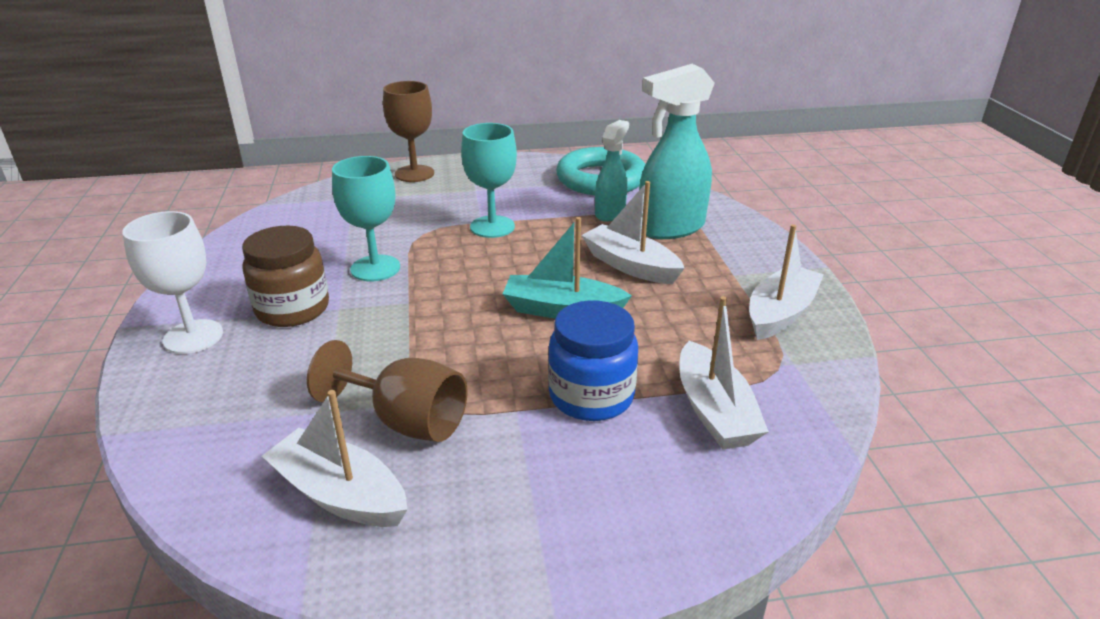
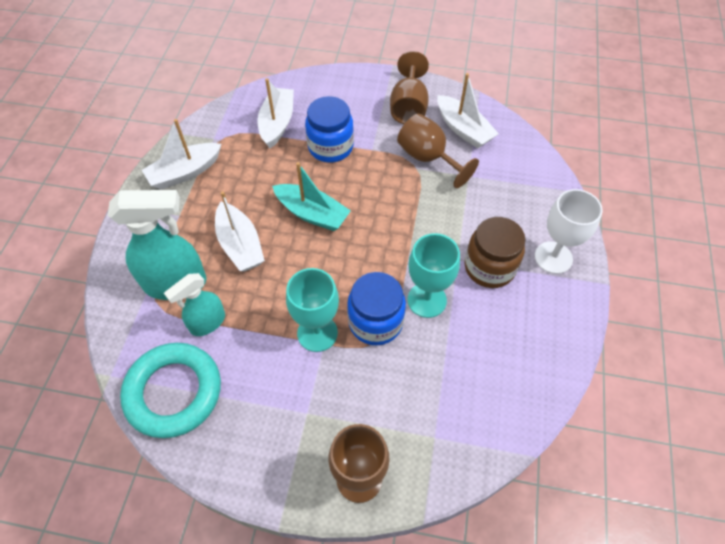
camera: 160 degrees left, 25 degrees up
none -> blue jar [347,272,406,345]
none -> brown goblet [390,51,429,124]

